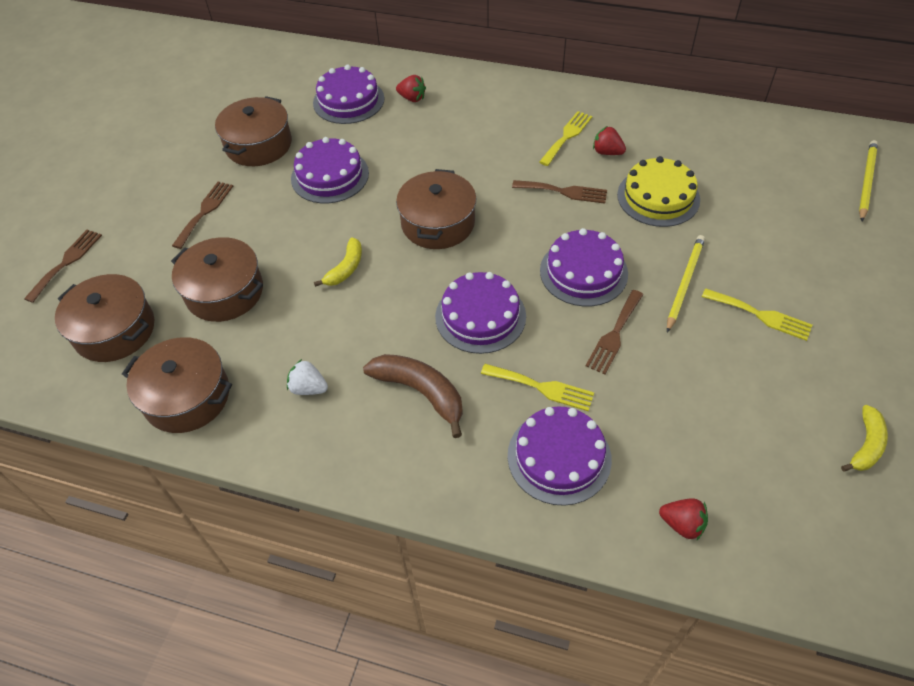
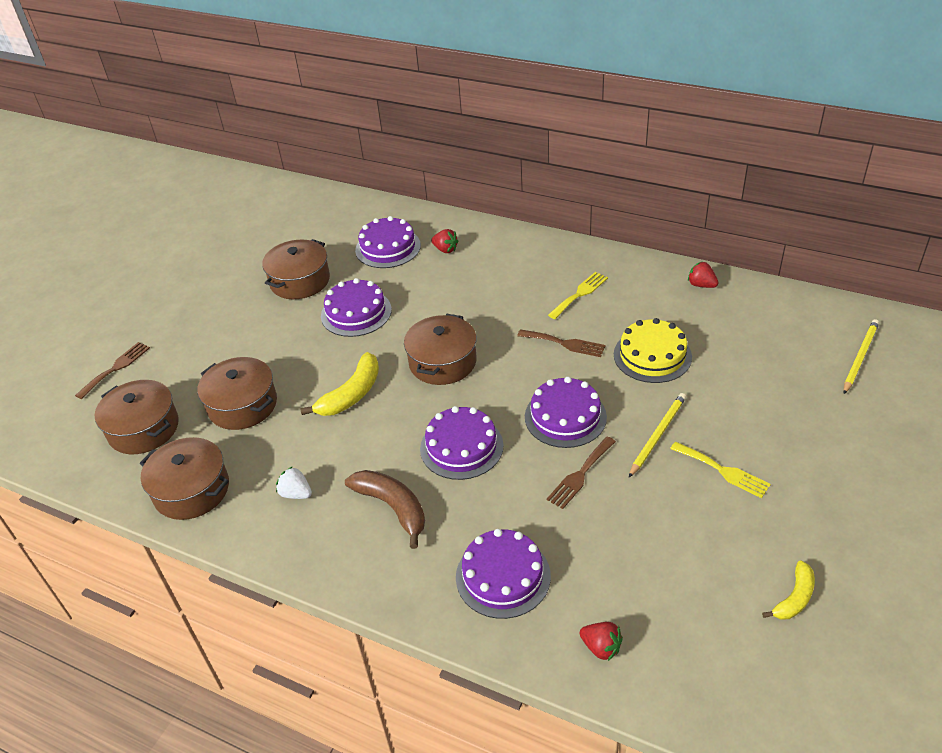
camera: 10 degrees right, 10 degrees down
brown fork [172,182,233,249] -> none
yellow banana [314,237,362,287] -> yellow banana [300,352,379,416], size x1.58
yellow fork [481,364,594,411] -> none
red strawberry [593,126,626,155] -> red strawberry moved to [688,261,719,288]

